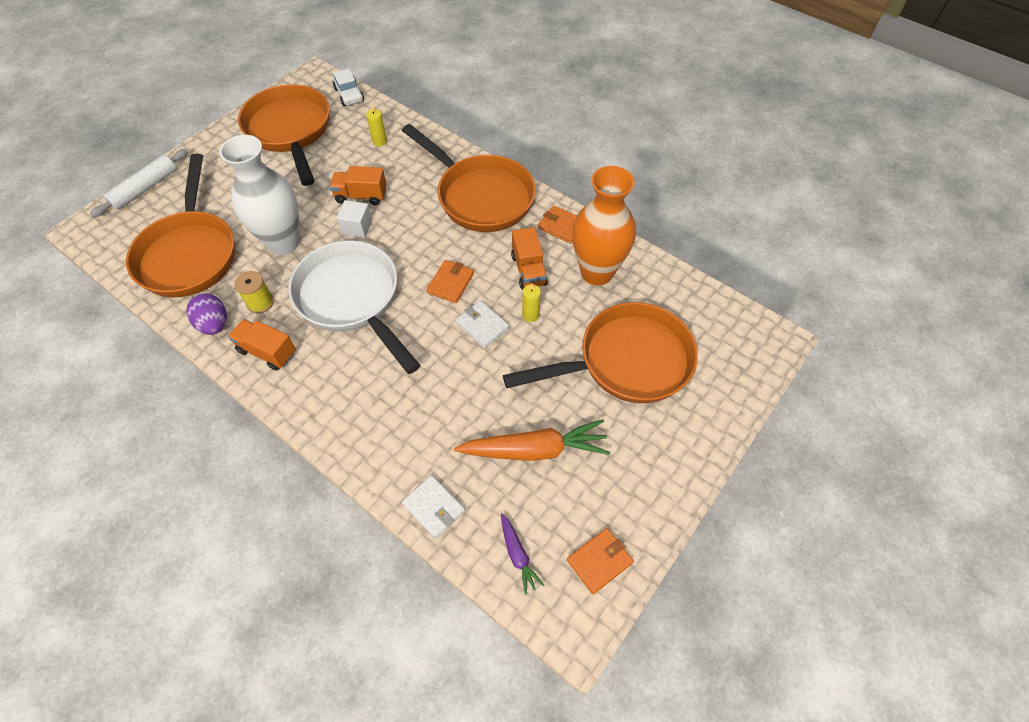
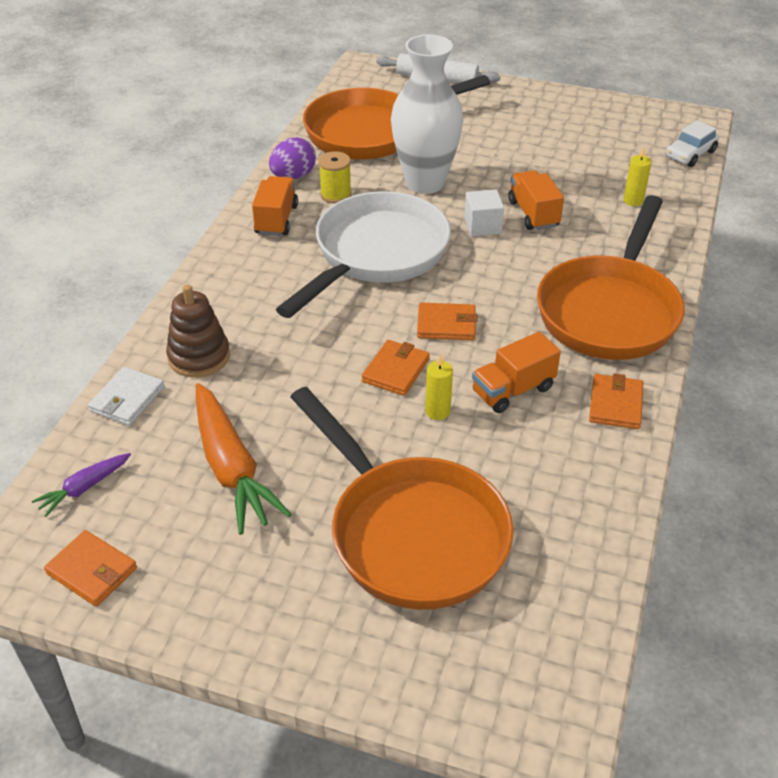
camera: 70 degrees right, 15 degrees down
orange pan [238,84,330,186] -> none
white wallet [456,301,509,348] -> orange wallet [362,340,430,396]
orange vase [572,166,636,285] -> none
none -> brown stacking toy [166,285,230,378]

